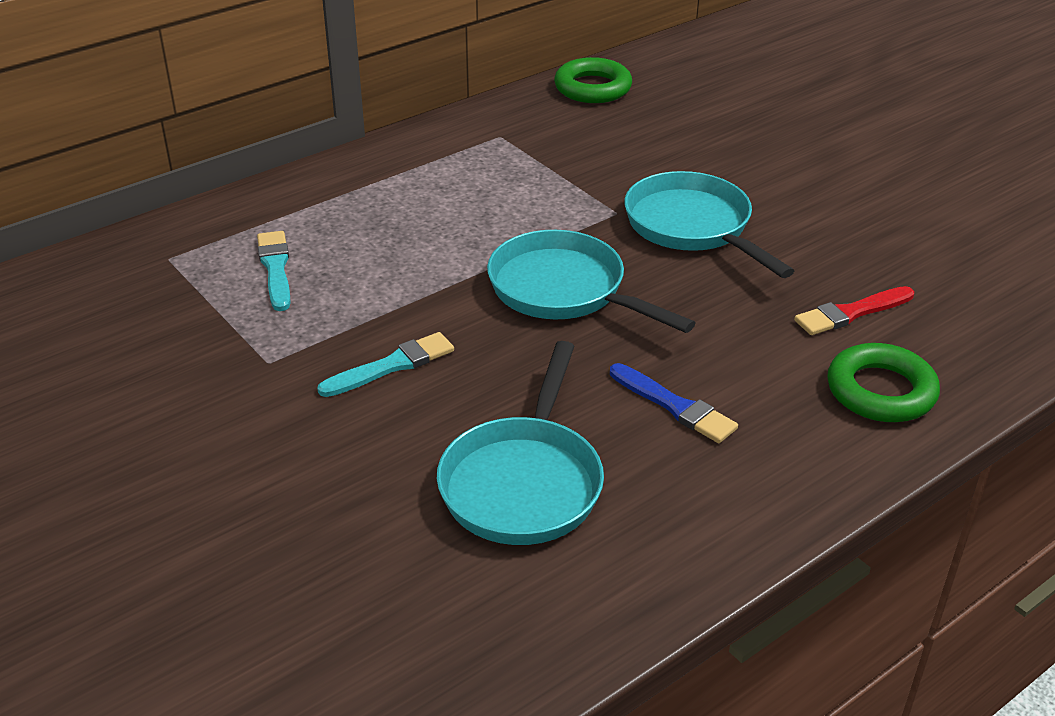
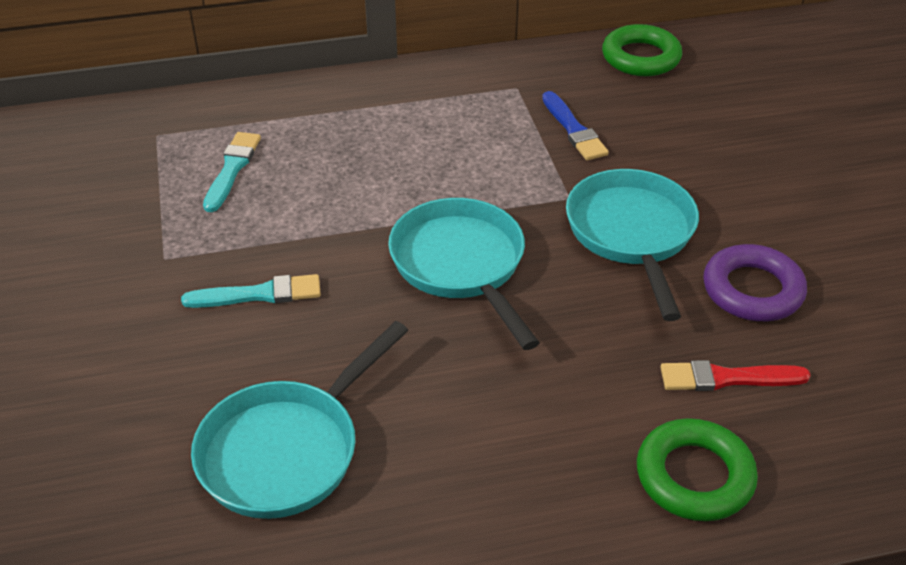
camera: 25 degrees right, 5 degrees up
blue brush [610,363,738,443] -> blue brush moved to [542,91,609,160]
none -> purple ring [703,244,807,321]

